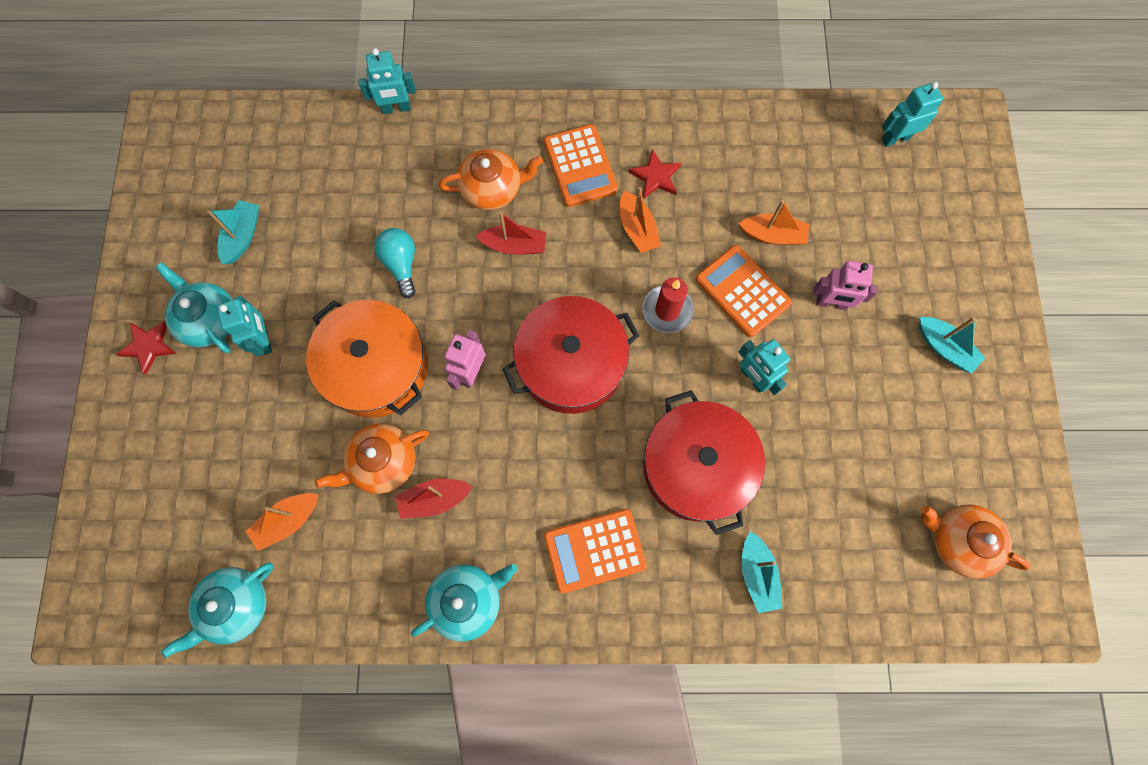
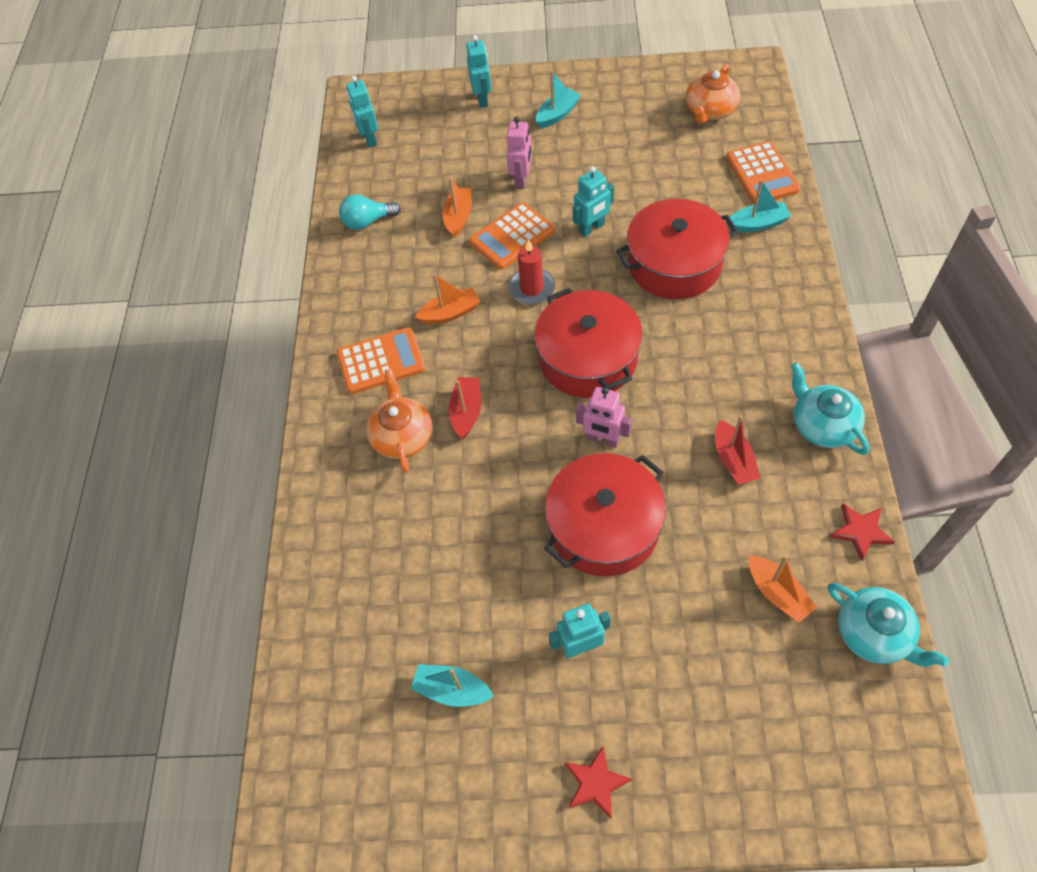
camera: 85 degrees left, 15 degrees down
turquoise teapot [156,263,232,353] -> none
orange pot [306,300,428,418] -> red pot [544,453,666,576]
orange teapot [315,423,429,494] -> none
turquoise robot [359,48,416,114] -> turquoise robot moved to [466,35,492,108]
turquoise light bulb [374,228,415,298] -> turquoise light bulb moved to [339,194,401,230]
orange calculator [544,509,647,594] -> orange calculator moved to [726,141,801,204]
red star [629,149,681,199] -> red star moved to [830,503,895,561]

